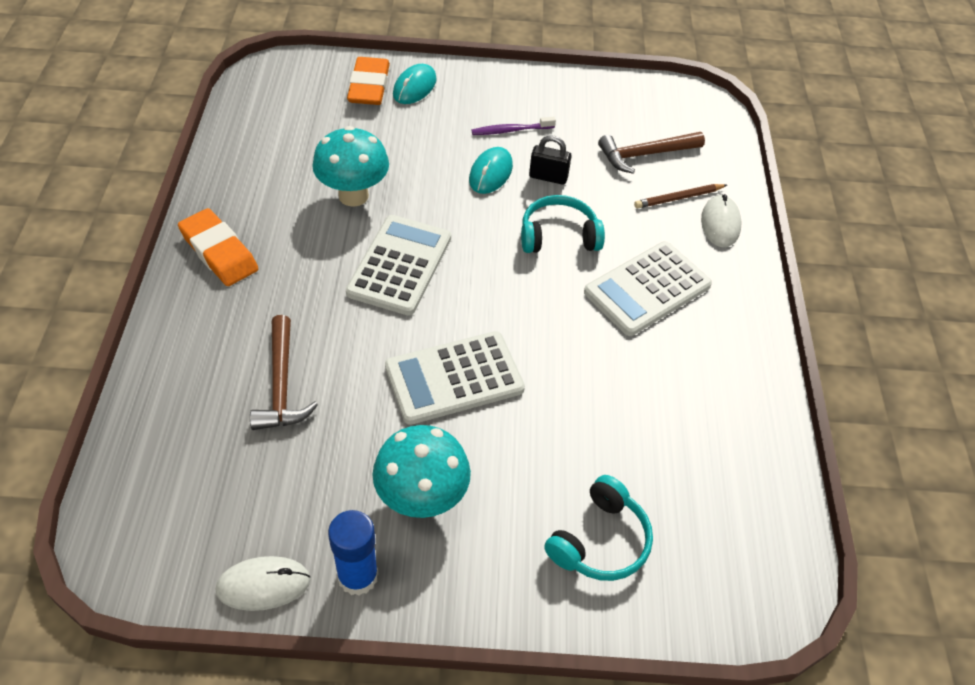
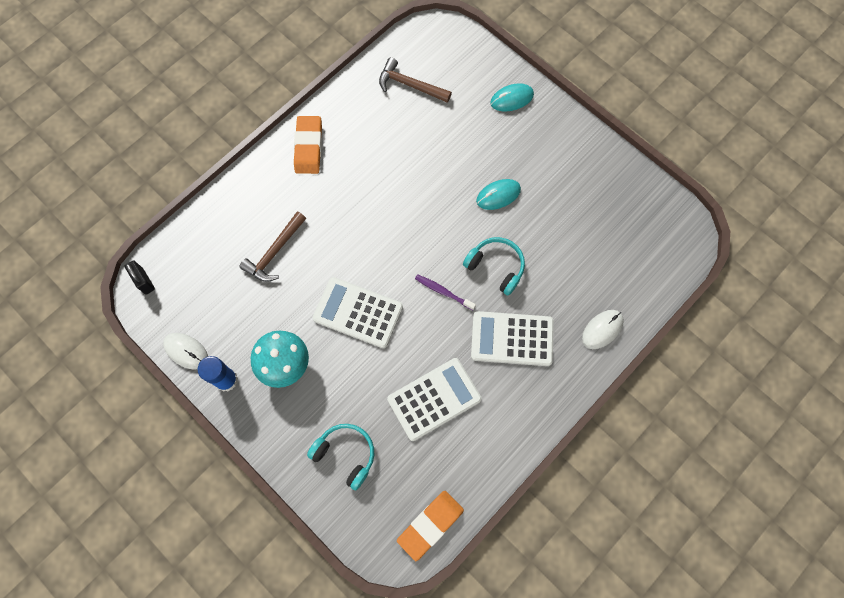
camera: 45 degrees right, 20 degrees up
turquoise mushroom [312,126,389,207] -> none
white calculator [346,215,451,316] -> white calculator moved to [387,358,482,441]
orange eraser [347,57,390,105] -> orange eraser moved to [397,491,464,561]
purple toothbrush [471,117,556,135] -> purple toothbrush moved to [415,274,476,310]
black padlock [529,135,571,185] -> black padlock moved to [125,260,155,295]
turquoise headphones [544,475,653,581] -> turquoise headphones turned 135 degrees counterclockwise [307,424,374,490]
brown hammer [598,132,705,174] -> brown hammer moved to [379,57,452,103]
brown pencil [634,184,727,209] -> none

